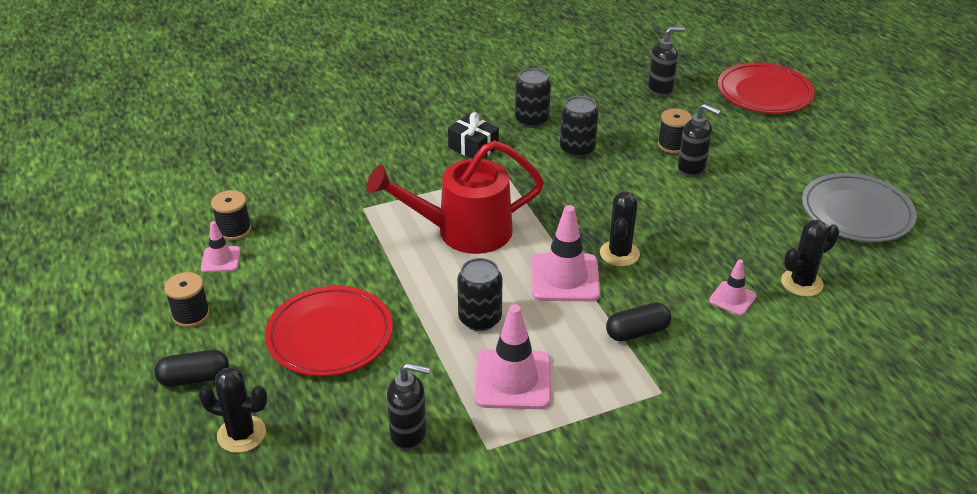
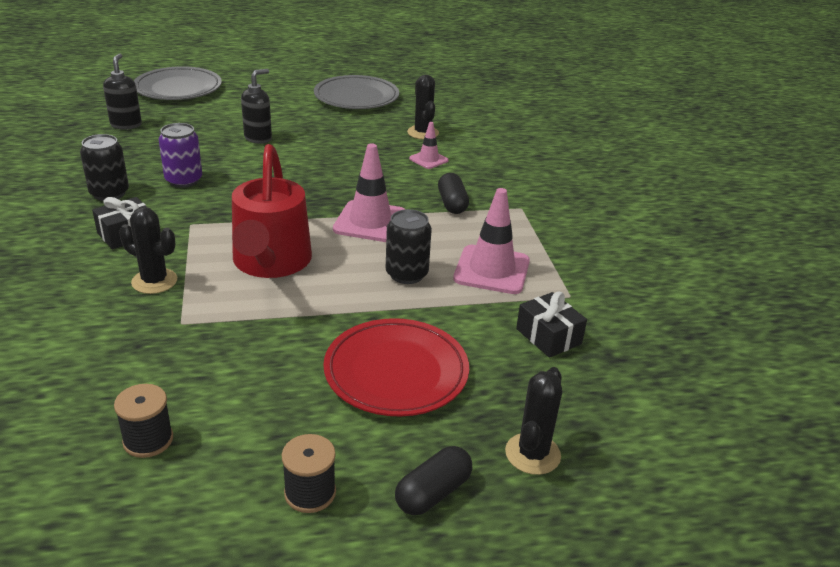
camera: 80 degrees left, 5 degrees down
black capsule [154,350,229,387] -> black capsule turned 45 degrees clockwise [395,446,472,515]
pink traffic cone [201,221,241,273] -> none
black soap dispenser [386,363,430,451] -> black gift [516,292,587,358]
black can [560,96,599,158] -> purple can [159,123,202,188]
black cactus [600,191,640,266] -> black cactus moved to [119,207,177,294]
black spool [658,108,692,153] -> none
red plate [718,62,815,114] -> grey plate [134,66,222,100]

